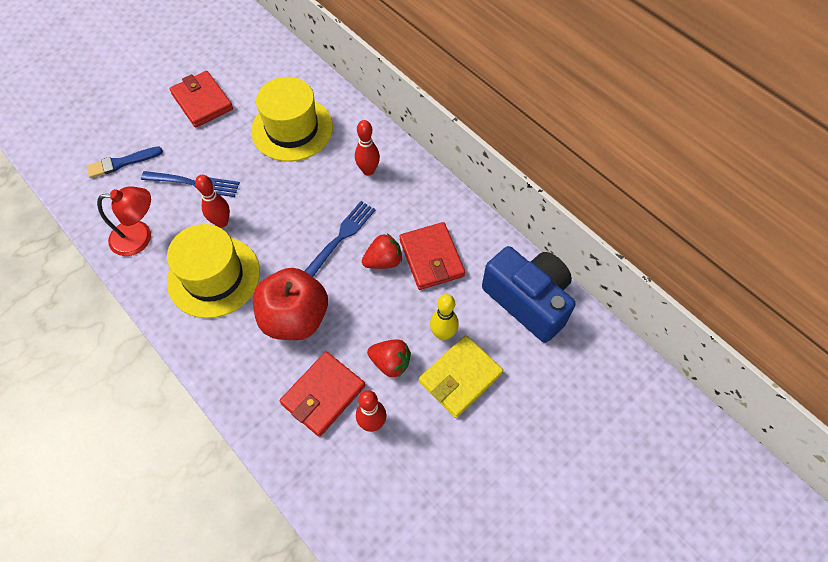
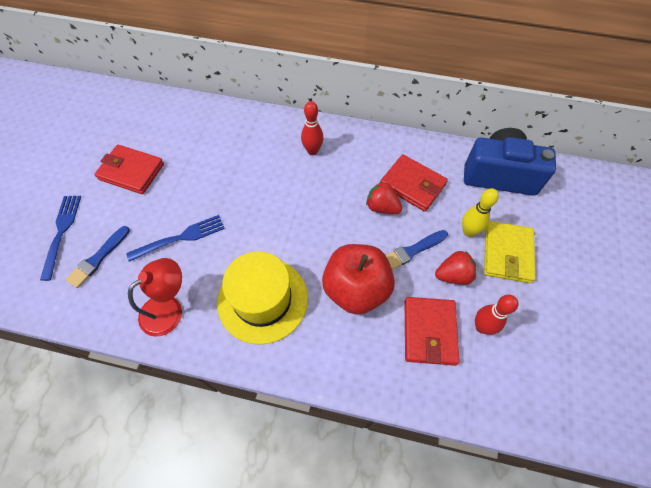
camera: 35 degrees left, 0 degrees up
red bowling pin [195,175,230,228] -> none
yellow hat [251,77,333,162] -> none
blue fork [304,201,375,277] -> blue fork moved to [40,196,81,281]
red strawberry [362,234,402,269] -> red strawberry turned 90 degrees counterclockwise [366,181,402,214]
none -> blue brush [386,230,448,270]

